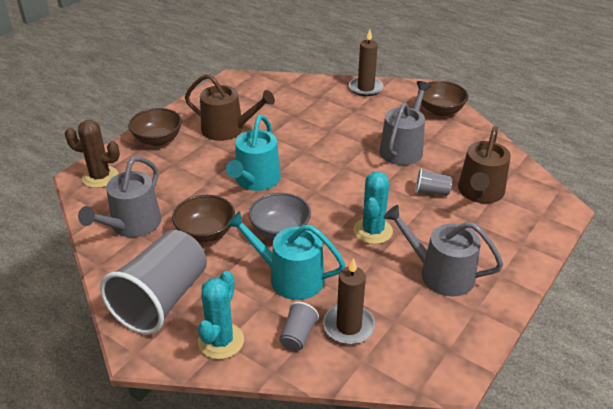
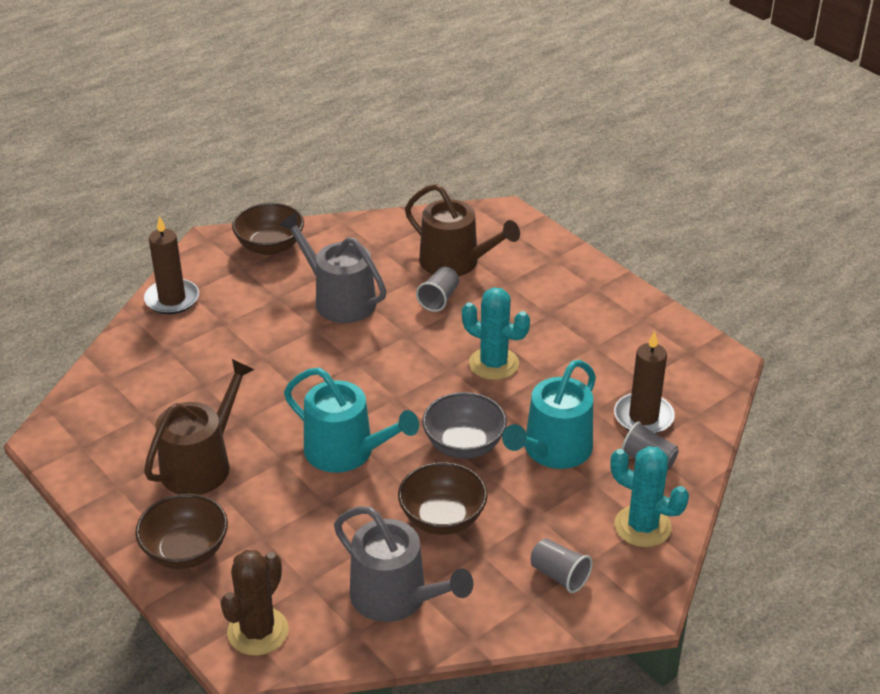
camera: 75 degrees left, 0 degrees up
grey cup [100,230,207,334] -> grey cup [531,538,592,593], size x0.42
grey watering can [384,205,503,297] -> none

